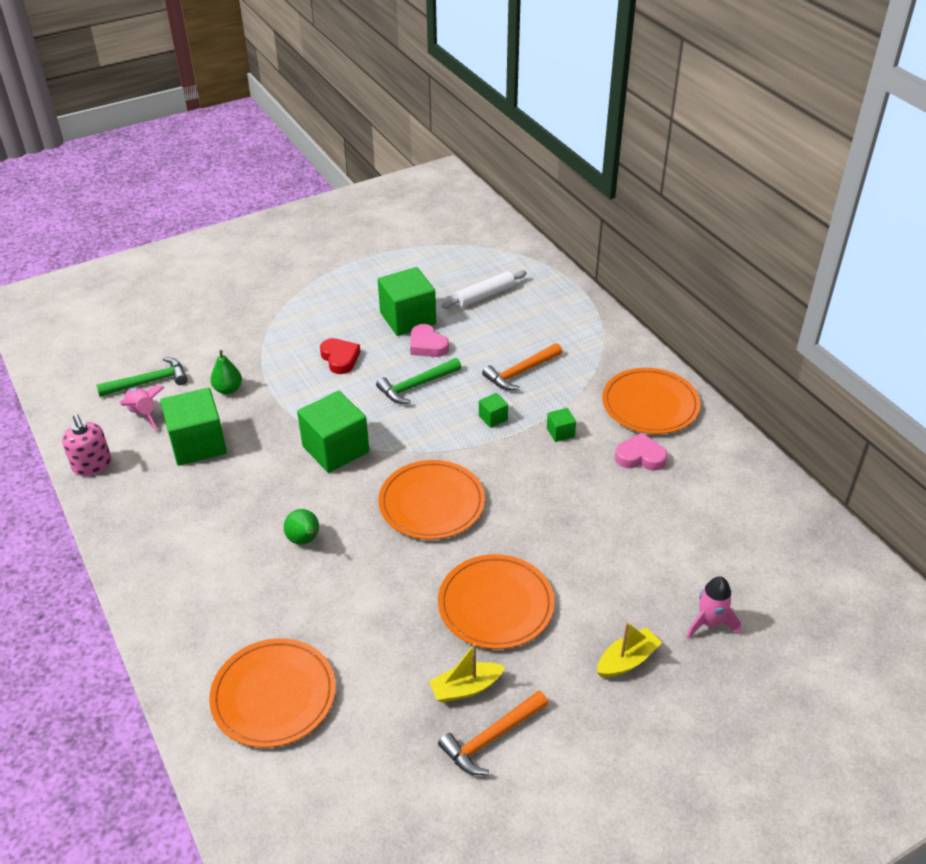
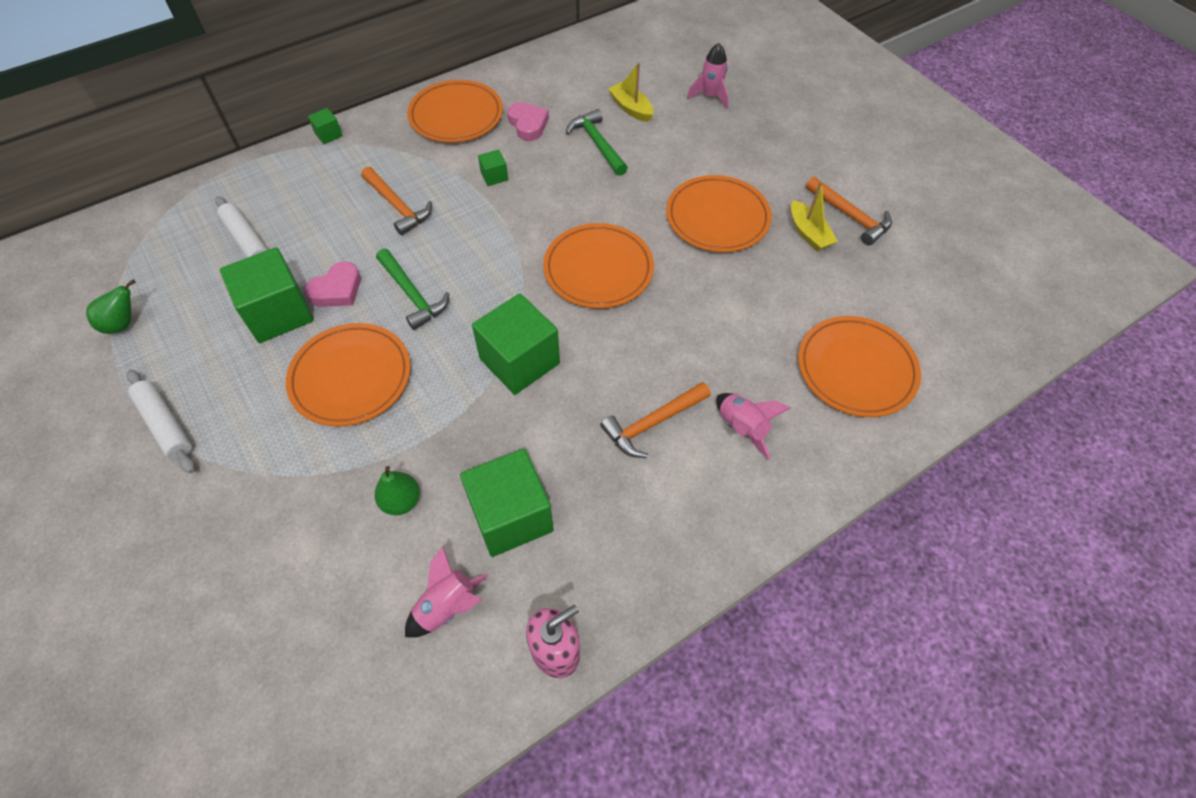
camera: 95 degrees left, 15 degrees up
green hammer [96,357,188,397] -> green hammer moved to [566,109,628,176]
green pear [284,509,319,545] -> green pear moved to [86,279,136,334]
red heart [320,338,360,374] -> orange plate [286,323,411,427]
green cube [479,393,508,428] -> green cube moved to [308,108,343,144]
yellow boat [597,622,662,678] -> yellow boat moved to [608,63,653,122]
pink heart [615,433,667,471] -> pink heart turned 150 degrees clockwise [507,102,549,141]
none -> white rolling pin [127,370,195,473]
none -> orange hammer [600,382,711,458]
none -> pink rocket [716,393,791,460]

